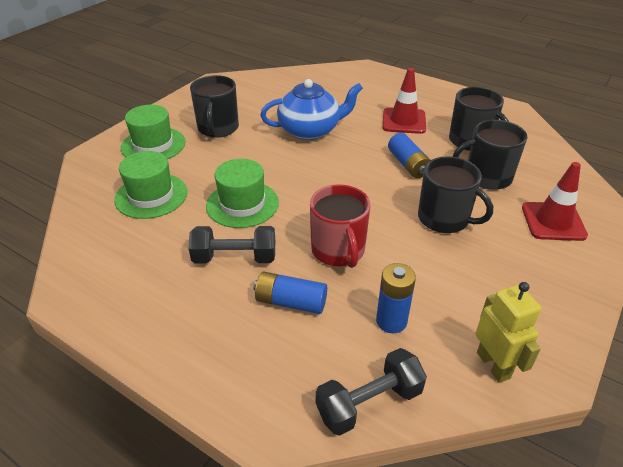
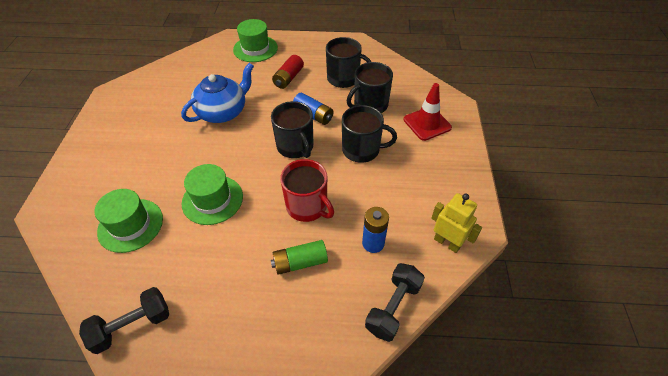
camera: 30 degrees left, 10 degrees up
green hat [121,105,186,159] -> green hat moved to [233,19,278,62]
black dumbbell [189,226,275,263] -> black dumbbell moved to [79,287,169,354]
black mug [190,75,239,138] -> black mug moved to [271,101,314,158]
blue battery [254,272,327,314] -> green battery [271,240,328,275]
red traffic cone [383,68,426,134] -> red battery [272,55,304,89]

